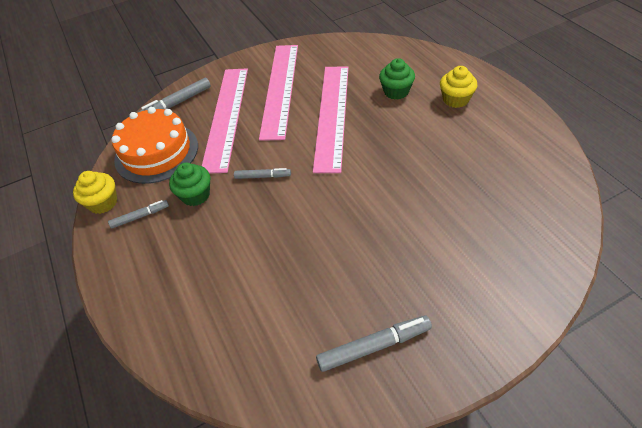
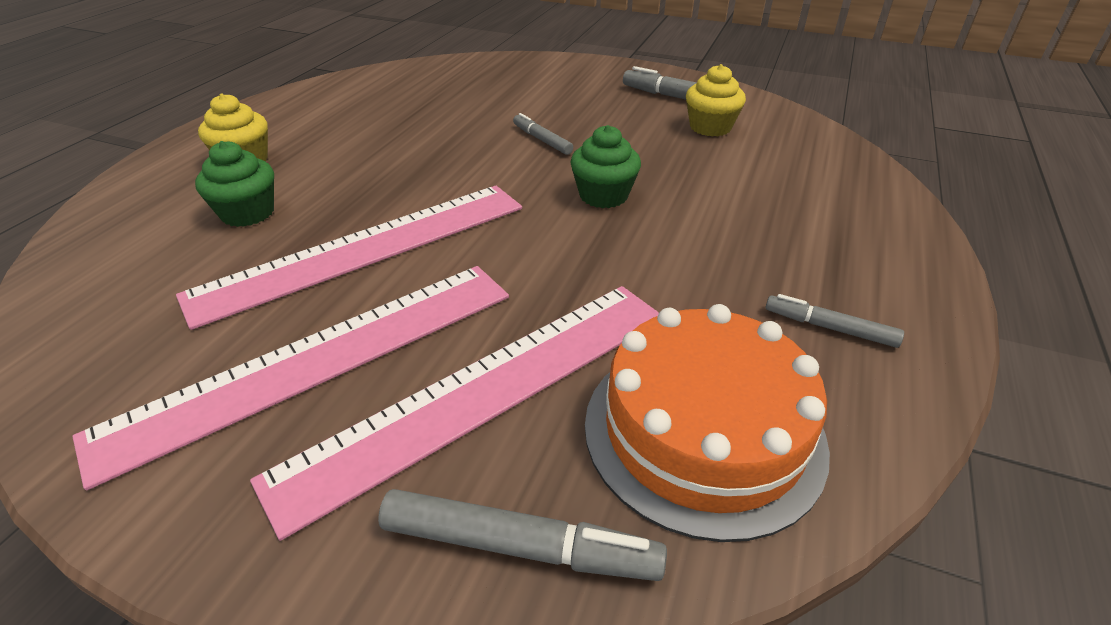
camera: 135 degrees left, 10 degrees down
yellow cupcake [73,171,117,214] -> yellow cupcake moved to [686,64,746,137]
green cupcake [169,163,210,206] -> green cupcake moved to [570,125,641,208]
grey marker [234,168,291,179] -> grey marker moved to [513,113,573,155]

